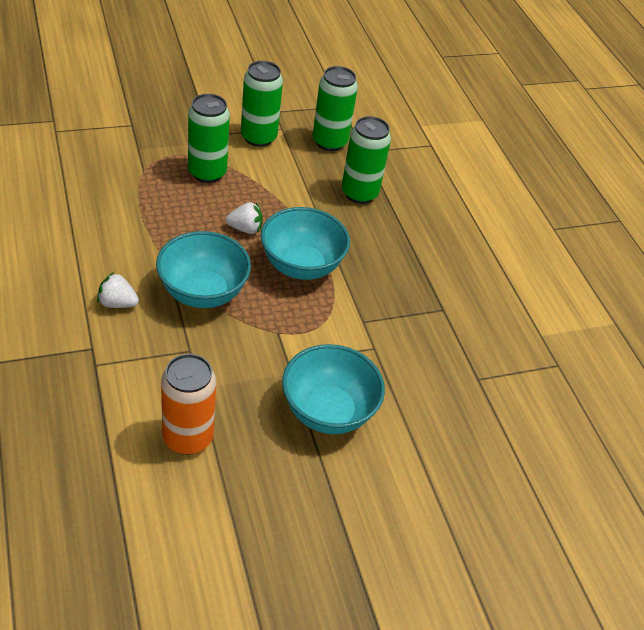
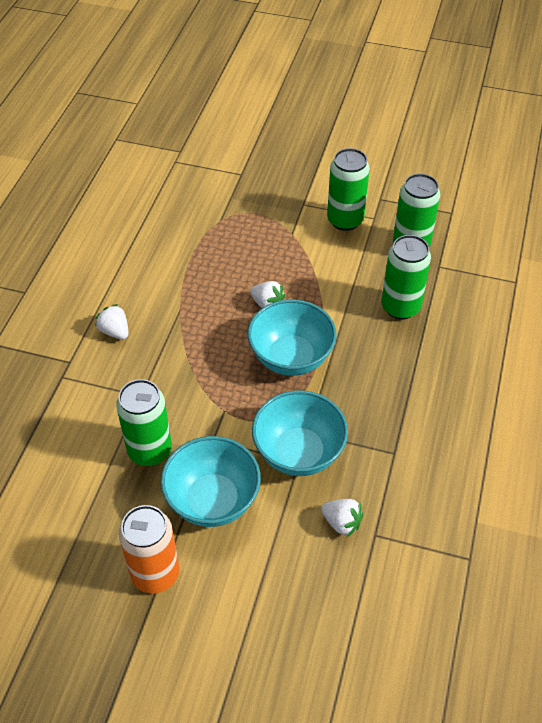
camera: 40 degrees right, 5 degrees up
turquoise bowl [156,231,251,308] -> turquoise bowl moved to [252,390,348,476]
orange can [161,354,216,455] -> orange can moved to [119,505,179,593]
green can [188,94,230,183] -> green can moved to [116,379,172,466]
none -> white strawberry [321,499,363,537]

